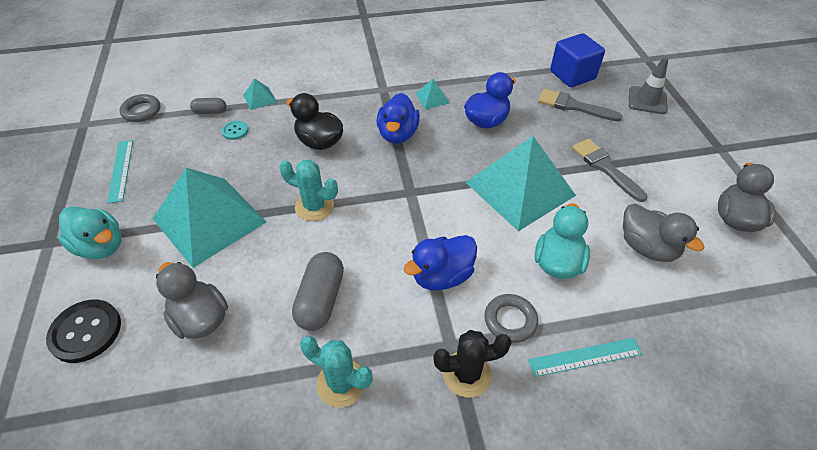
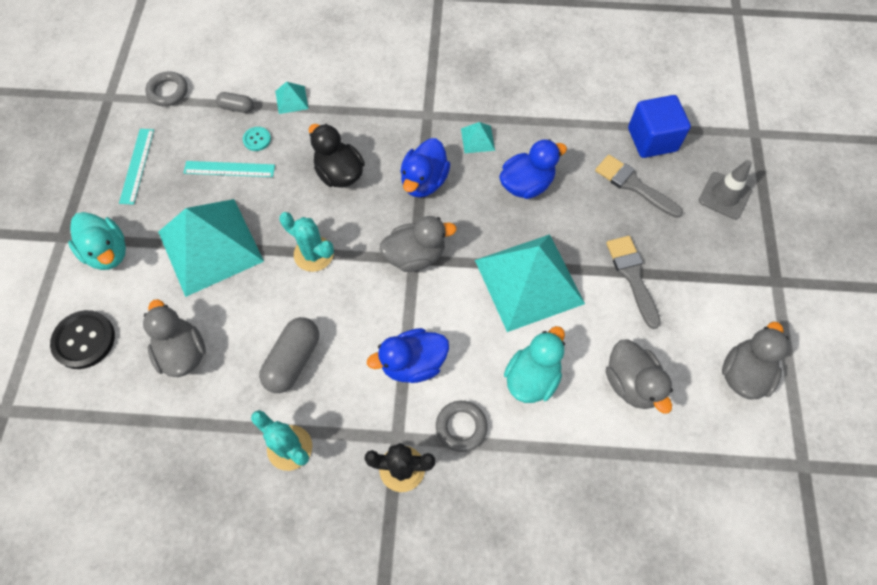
camera: 15 degrees right, 15 degrees up
turquoise ruler [528,338,642,377] -> turquoise ruler moved to [183,161,275,177]
none -> grey duck [380,216,457,272]

